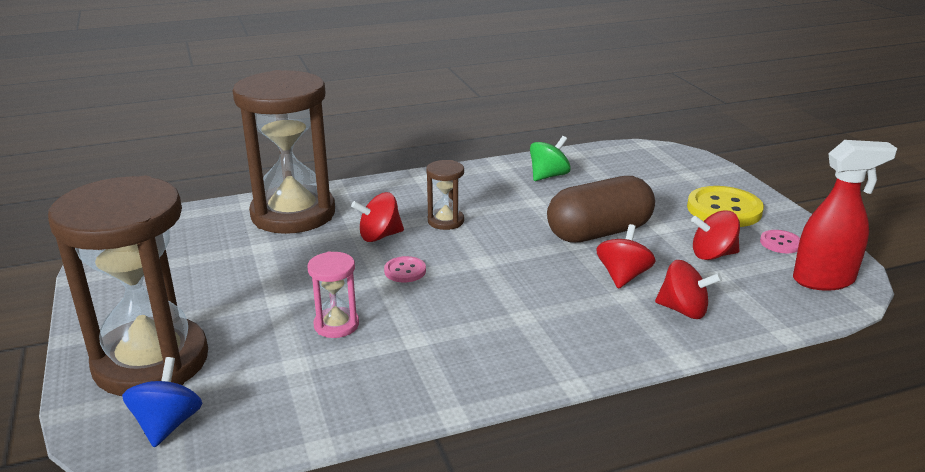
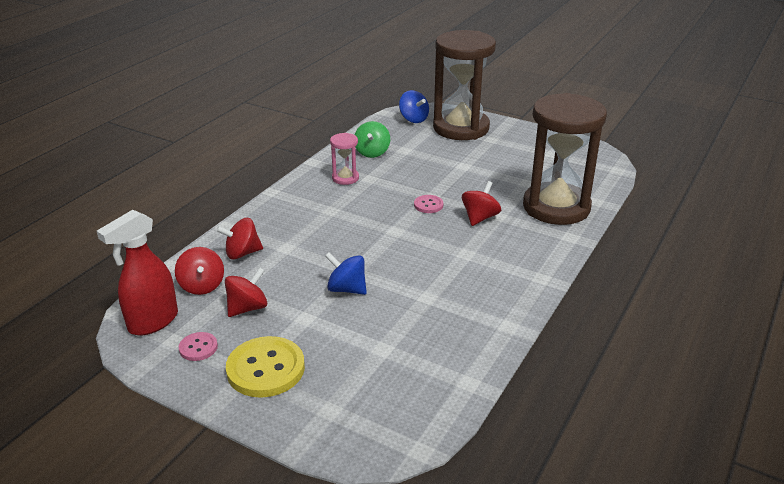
camera: 140 degrees right, 5 degrees up
pink hourglass [307,251,359,338] -> pink hourglass moved to [330,133,359,185]
brown hourglass [426,160,464,230] -> none
green spinning top [530,136,571,181] -> green spinning top moved to [355,121,390,158]
brown capsule [547,176,655,243] -> blue spinning top [325,252,367,295]
red spinning top [596,224,656,289] -> red spinning top moved to [175,247,224,295]

